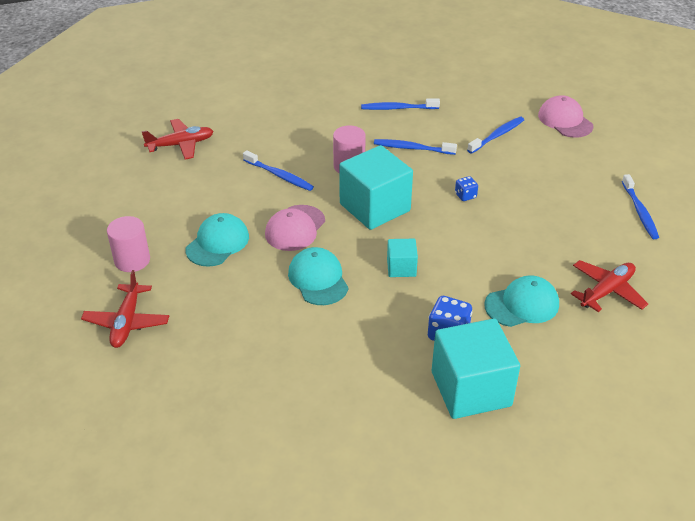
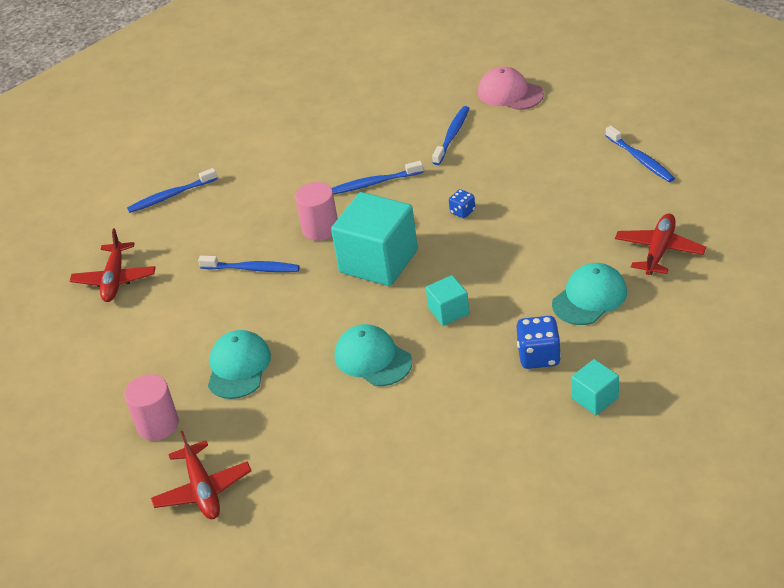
camera: 20 degrees left, 0 degrees up
red plane [142,119,214,160] -> red plane turned 135 degrees clockwise [70,228,156,302]
pink cap [265,205,325,251] -> none
blue toothbrush [361,98,440,110] -> blue toothbrush moved to [127,168,218,213]
turquoise cube [432,319,520,419] -> turquoise cube [571,359,619,415], size x0.49

